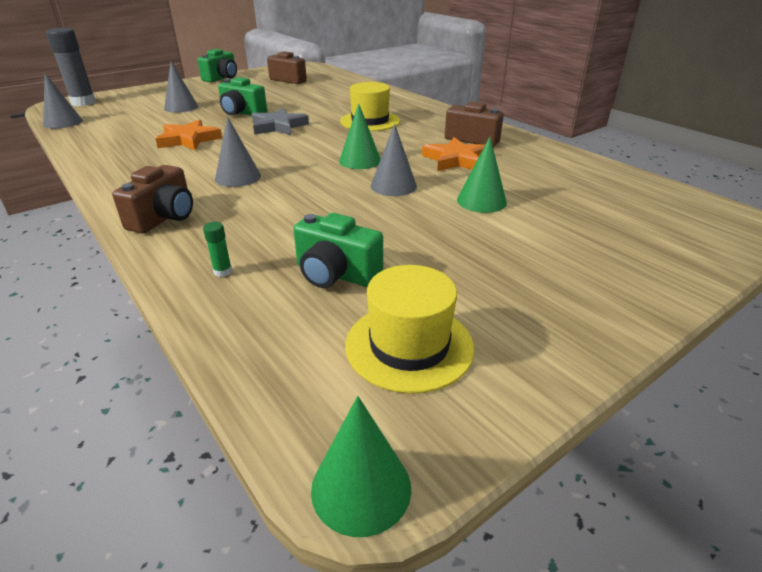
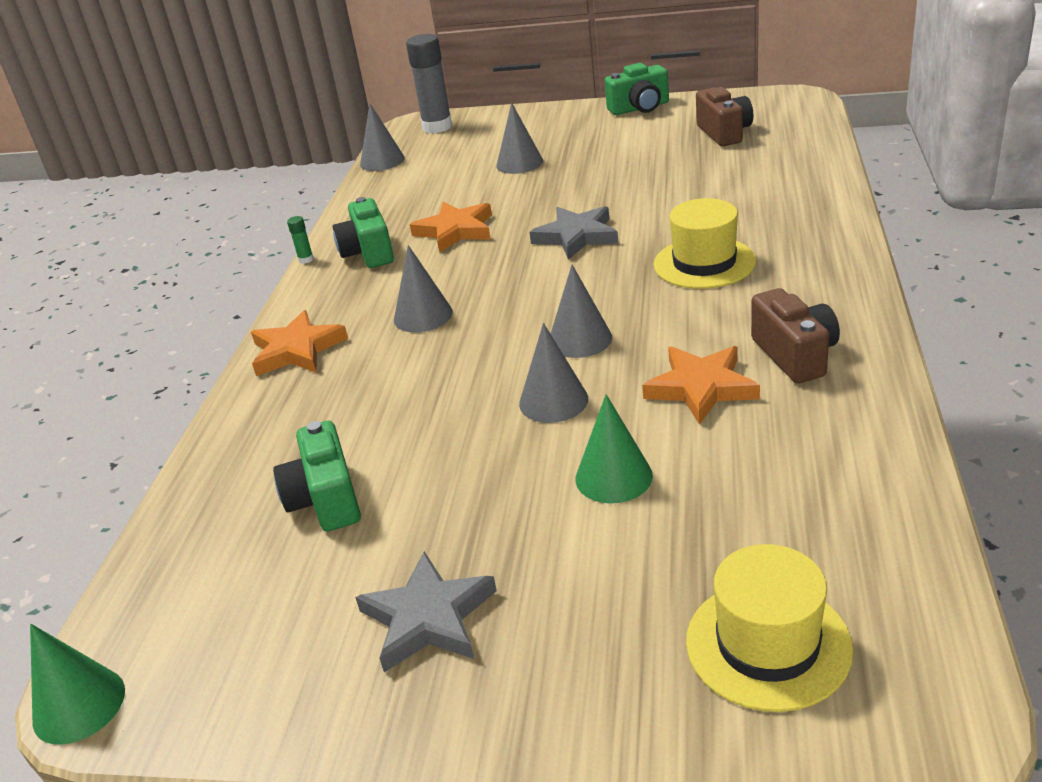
camera: 50 degrees right, 0 degrees up
brown camera [112,165,193,233] -> orange star [251,310,348,376]
green glue stick [203,222,232,277] -> green glue stick moved to [287,216,314,264]
green camera [218,77,267,116] -> green camera moved to [333,197,394,268]
green cone [339,104,381,169] -> grey cone [551,265,612,358]
yellow hat [345,265,474,394] -> yellow hat moved to [686,544,853,712]
none -> grey star [355,552,497,672]

